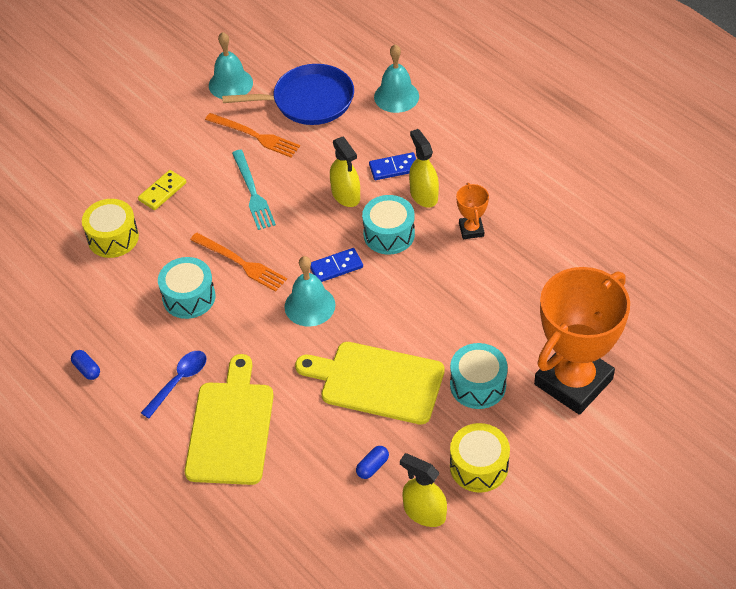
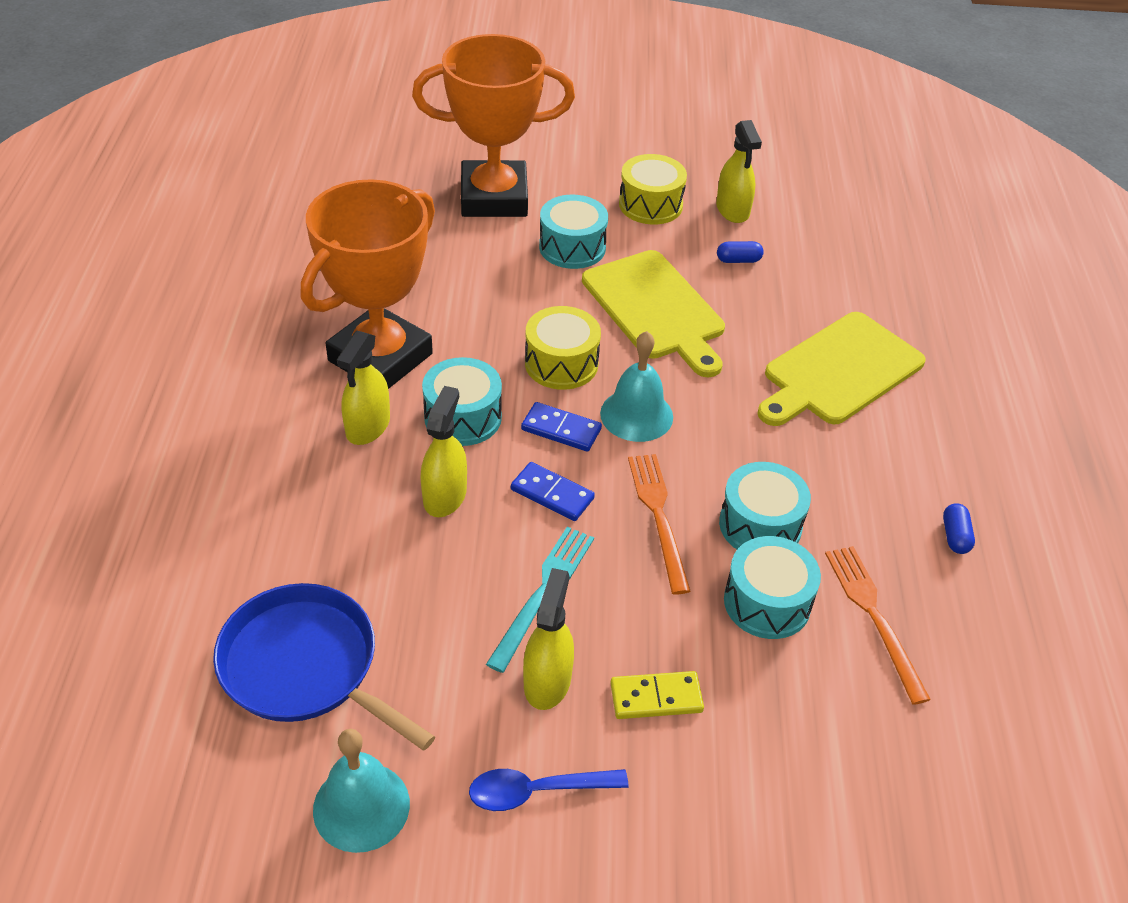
camera: 140 degrees left, 5 degrees down
yellow drum [82,199,139,258] -> yellow drum moved to [525,306,601,390]
blue spoon [141,351,206,418] -> blue spoon moved to [469,769,629,811]
orange fork [205,113,300,157] -> orange fork moved to [825,546,931,705]
blue domino [369,152,416,180] -> blue domino moved to [511,462,595,521]
turquoise bell [374,44,419,113] -> none
orange trophy [456,183,489,239] -> orange trophy [301,179,435,389], size x2.39
none -> yellow spray bottle [523,568,574,710]
none -> turquoise drum [724,536,821,639]

